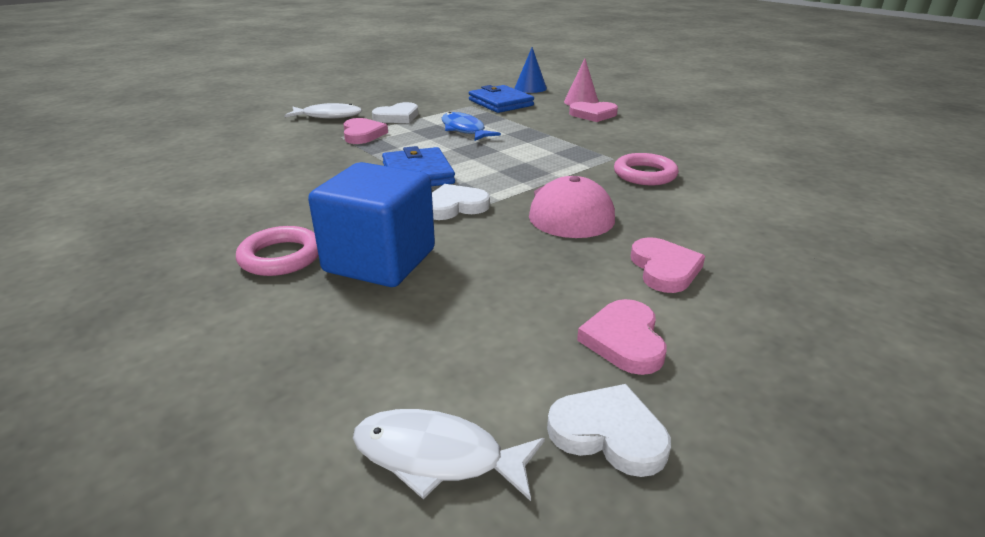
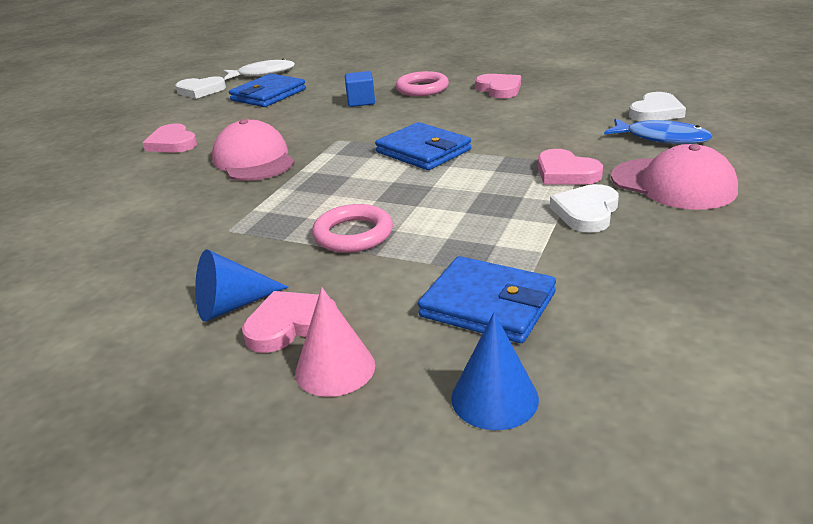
camera: 155 degrees right, 0 degrees up
white fish [284,103,362,118] -> pink cap [611,144,738,210]
blue cube [308,162,435,287] -> blue cube [345,71,375,107], size x0.47
white heart [432,184,490,220] -> white heart moved to [629,92,686,121]
blue fish [442,112,501,141] -> blue fish moved to [604,119,712,144]
pink heart [577,299,666,375] -> pink heart moved to [475,74,521,99]
pink ring [614,153,679,185] -> pink ring moved to [312,204,393,253]
none -> blue cone [195,250,288,322]
none -> blue wallet [229,74,306,107]

